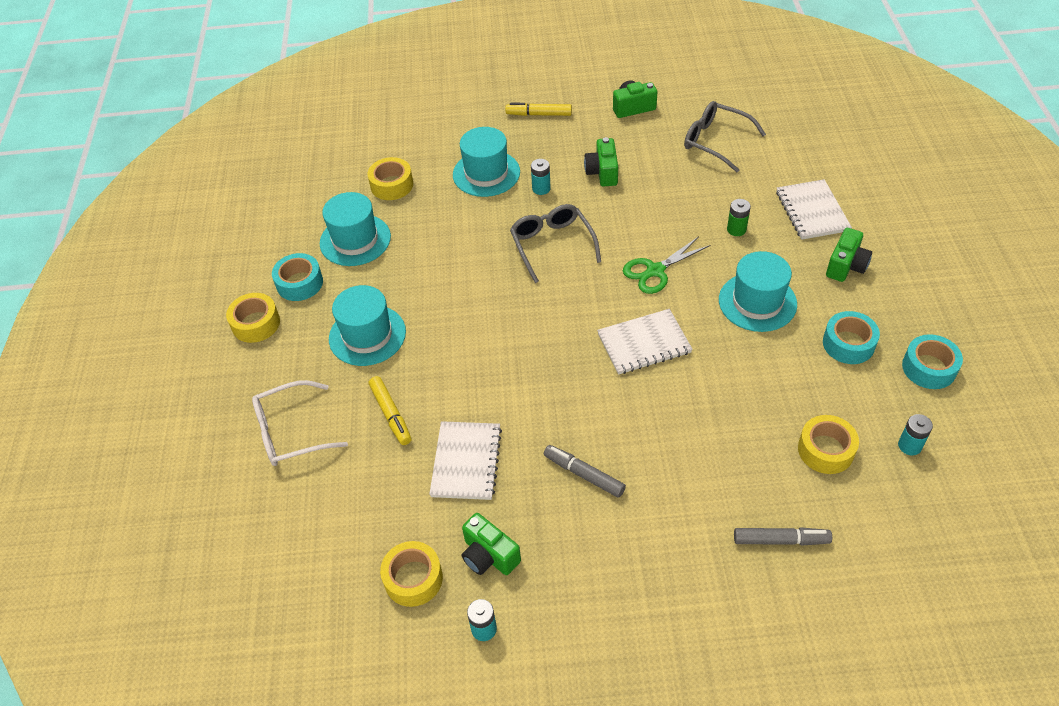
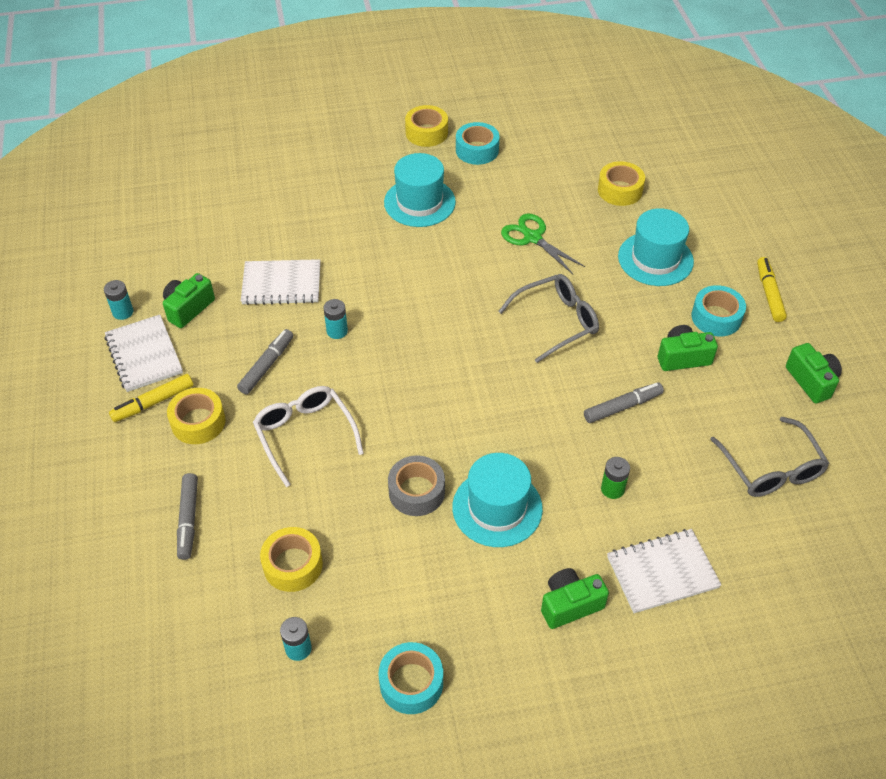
camera: 80 degrees right, 0 degrees up
white glasses [252,380,348,466] -> white glasses moved to [253,386,364,487]
turquoise hat [320,192,391,266] -> none
yellow marker [369,376,411,445] -> yellow marker moved to [109,374,194,422]
yellow tape [380,541,443,607] -> yellow tape moved to [167,388,225,444]
turquoise battery [531,159,551,195] -> turquoise battery moved to [324,299,348,339]
white notebook [597,309,693,375] -> white notebook moved to [105,315,183,392]
green scissors [623,236,710,294] -> green scissors moved to [501,213,585,274]
grey glasses [684,101,766,172] -> grey glasses turned 135 degrees clockwise [710,417,830,497]
turquoise tape [823,311,880,364] -> turquoise tape moved to [691,285,746,336]
green camera [826,228,872,282] -> green camera turned 135 degrees clockwise [541,568,609,629]
none -> grey tape [388,455,445,516]
none -> grey marker [584,382,664,423]

